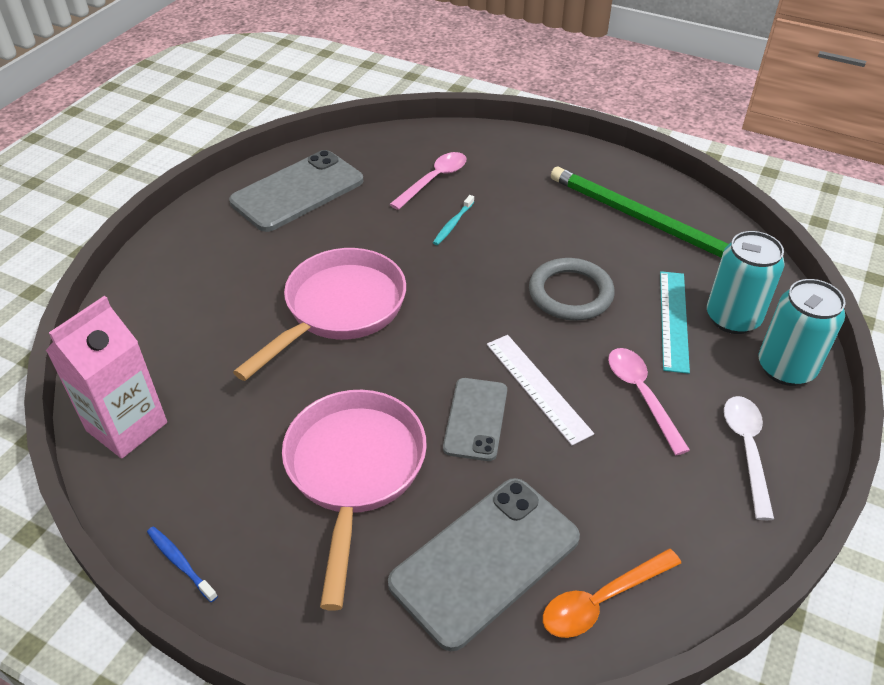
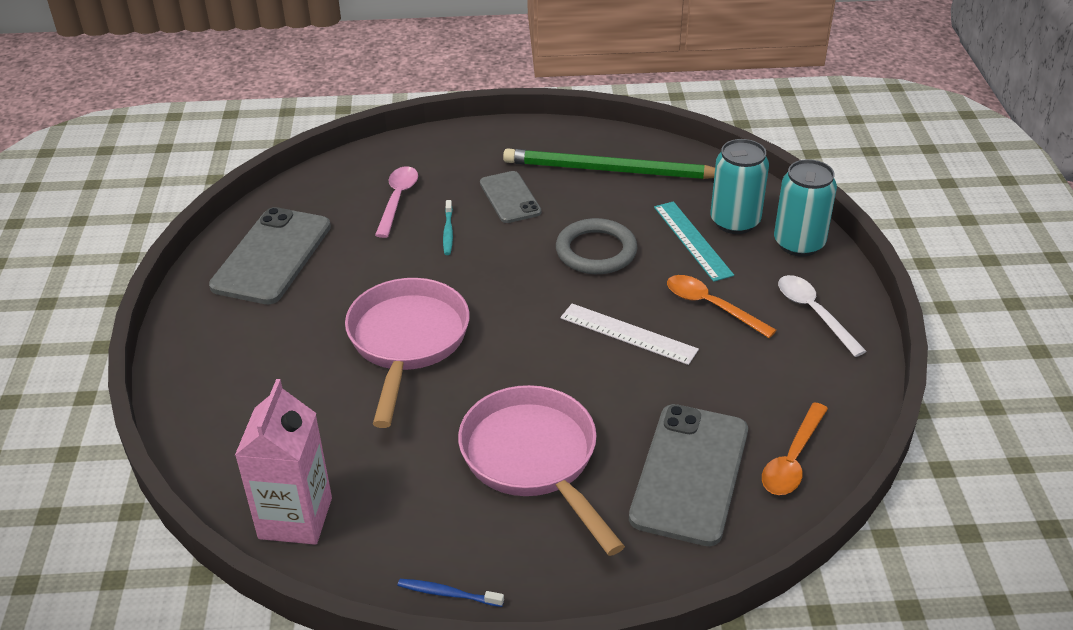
camera: 30 degrees left, 5 degrees down
grey phone [443,378,507,461] -> grey phone moved to [480,171,542,223]
pink spoon [608,348,690,455] -> orange spoon [667,275,776,338]

